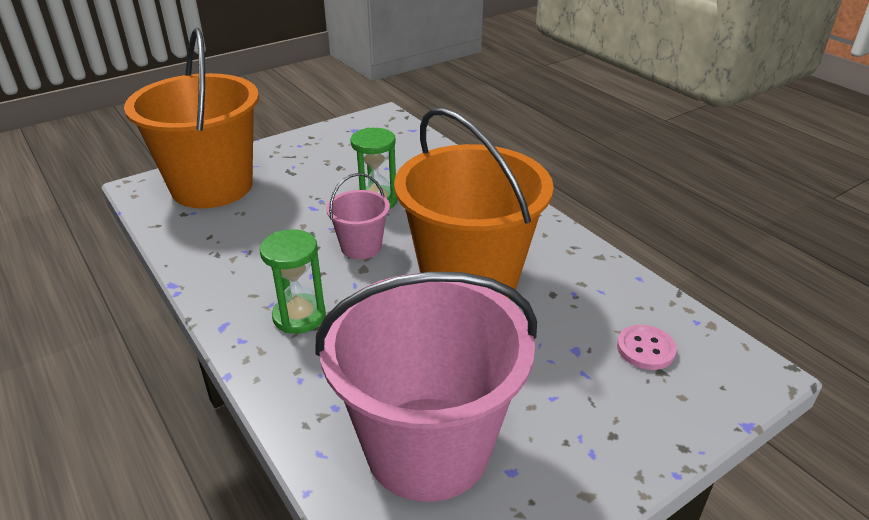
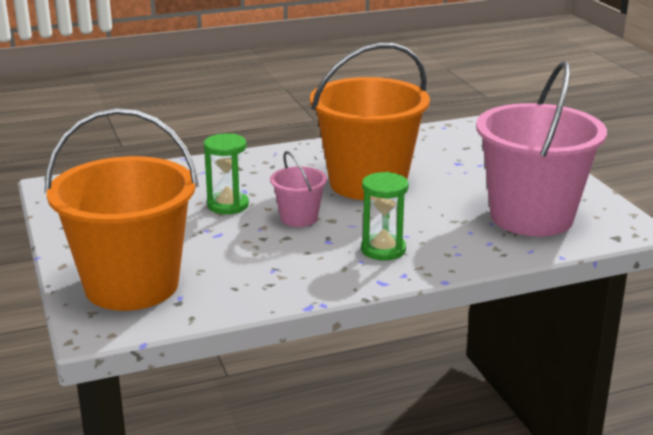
camera: 75 degrees left, 10 degrees down
pink button [617,325,677,370] -> none

